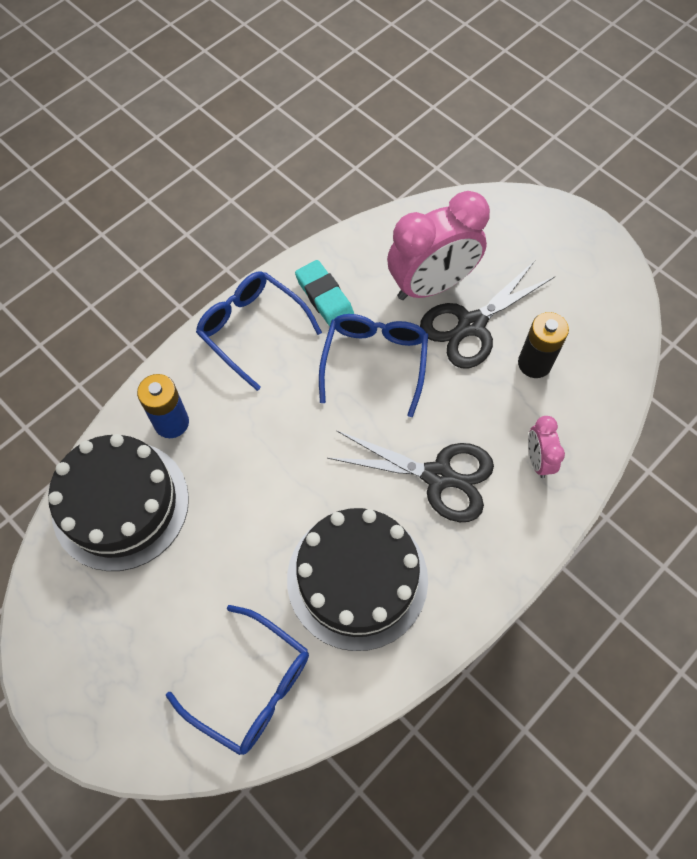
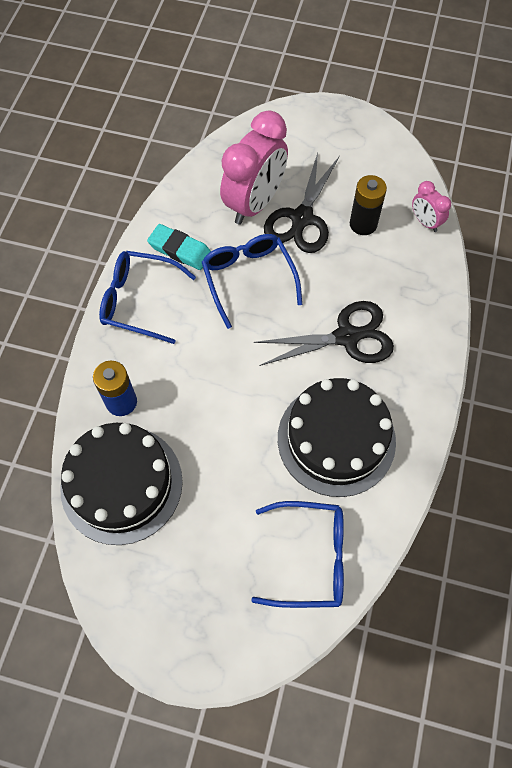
camera: 30 degrees left, 0 degrees up
pink clock [528,416,565,478] -> pink clock moved to [412,181,451,232]

